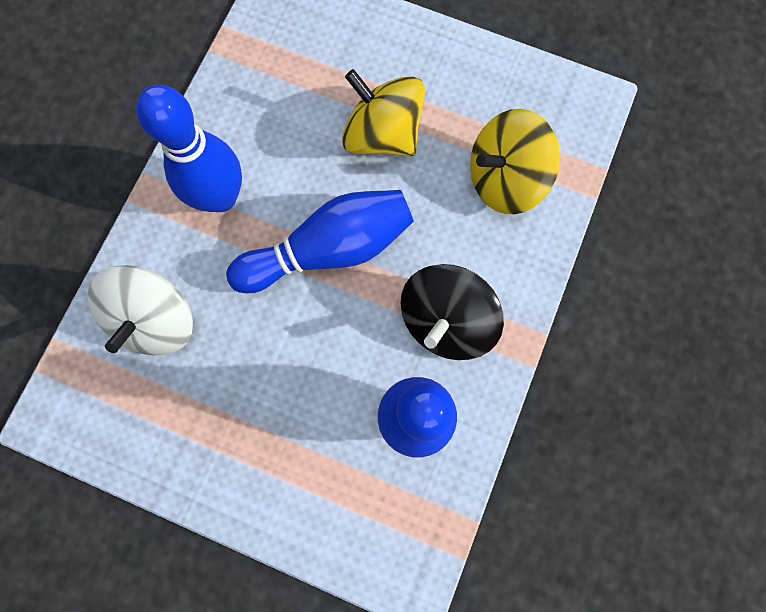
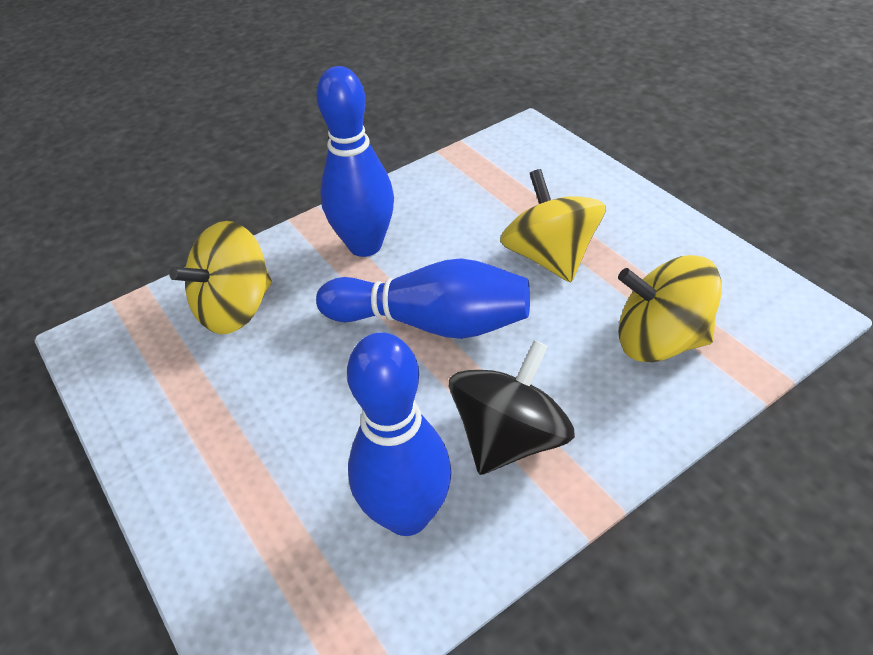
camera: 35 degrees right, 30 degrees down
white spinning top [88,265,193,355] -> yellow spinning top [169,221,272,334]
black spinning top [401,264,504,360] -> black spinning top turned 150 degrees clockwise [449,340,575,475]

